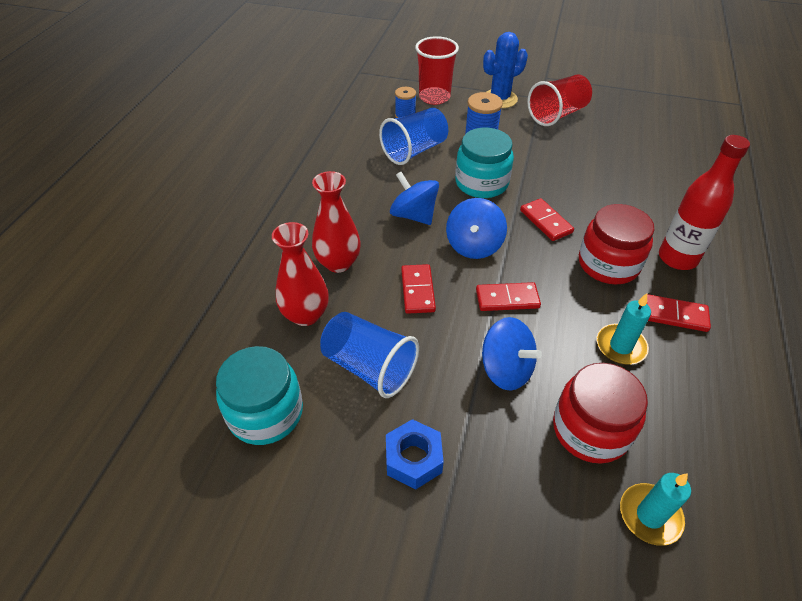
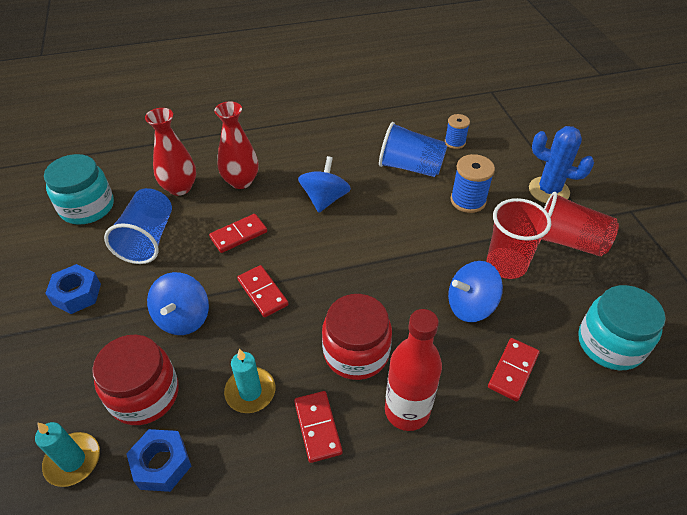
camera: 60 degrees right, 0 degrees up
red cup [415,36,459,105] -> red cup moved to [487,198,551,279]
blue spinning top [446,198,507,259] -> blue spinning top moved to [448,261,503,322]
turquoise jar [455,128,514,198] -> turquoise jar moved to [578,285,666,371]
red domino [520,198,574,241] -> red domino moved to [488,338,540,402]
none -> blue nut [126,429,191,492]

